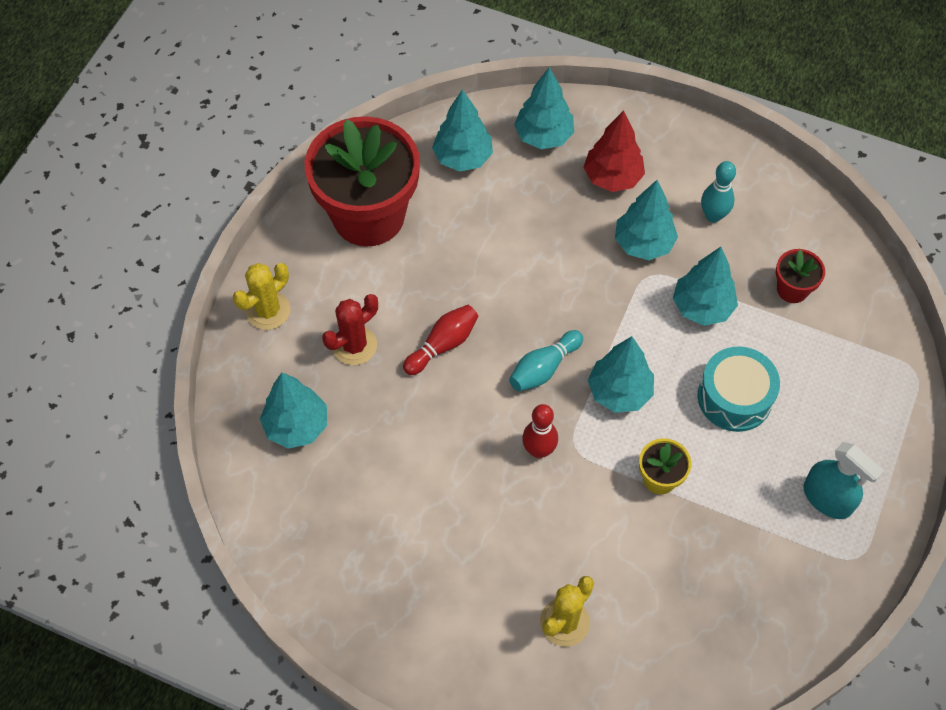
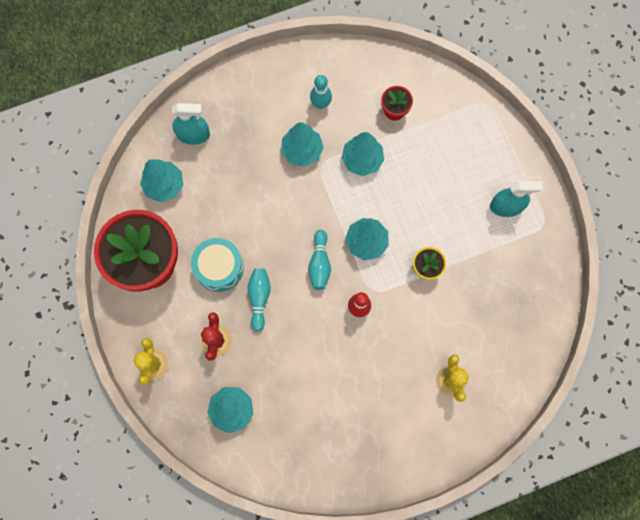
camera: 45 degrees left, 15 degrees up
red bowling pin [403,305,478,375] -> turquoise bowling pin [248,268,271,332]
turquoise tree [514,67,574,149] -> turquoise spray bottle [172,103,210,145]
red tree [583,110,645,192] -> none
turquoise drum [698,346,780,432] -> turquoise drum moved to [191,238,244,292]

